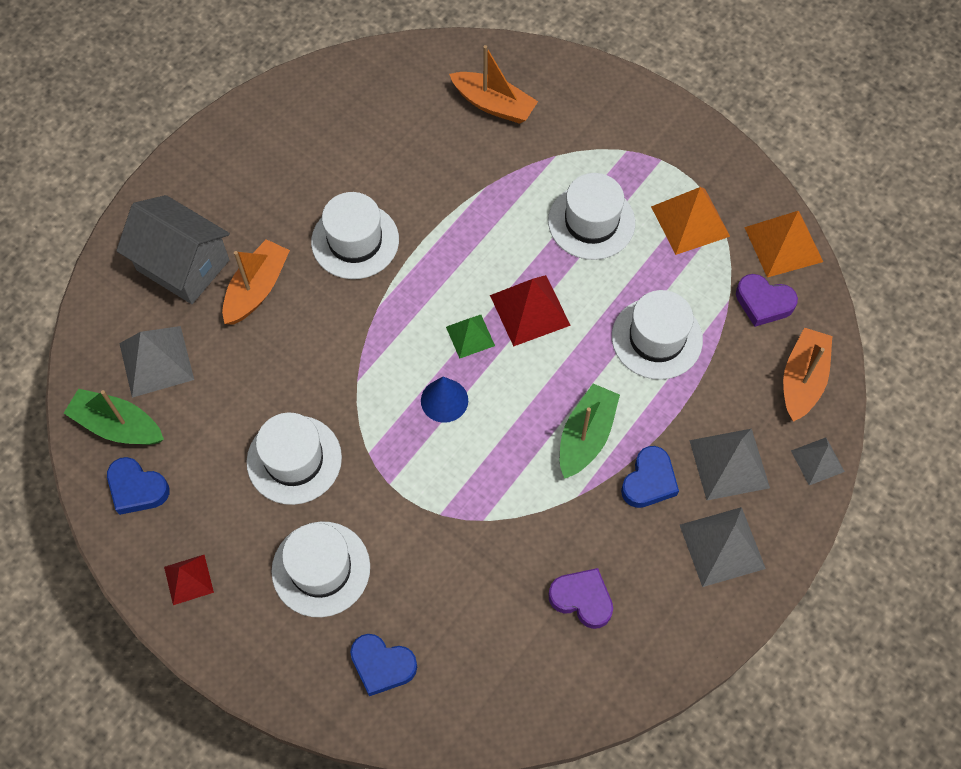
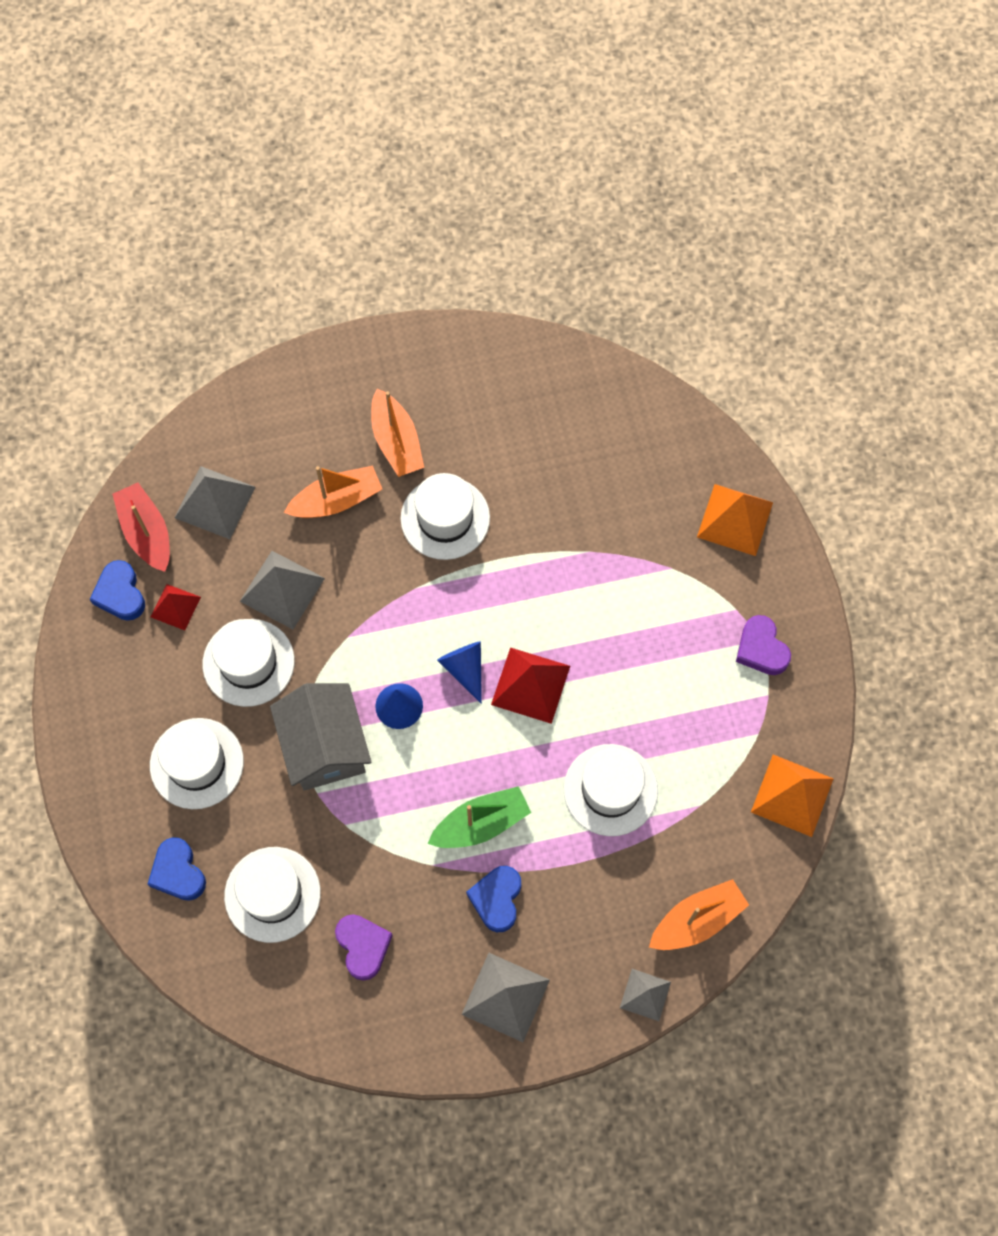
camera: 40 degrees right, 5 degrees up
green boat [64,388,164,445] -> red boat [112,483,170,572]
grey house [116,195,230,304] -> grey house moved to [270,683,371,791]
red pyramid [164,555,214,605] -> red pyramid moved to [151,584,201,630]
green pyramid [446,315,495,359] -> blue cone [437,641,482,704]
orange boat [449,45,538,124] -> orange boat moved to [371,388,424,477]
white hat [548,173,635,260] -> white hat moved to [224,847,321,943]
blue heart [621,446,679,508] -> blue heart turned 120 degrees clockwise [466,866,521,932]
orange pyramid [651,187,730,255] -> orange pyramid moved to [697,484,773,556]
grey pyramid [689,429,770,500] -> grey pyramid moved to [240,551,325,629]
purple heart [736,274,798,327] -> purple heart moved to [736,615,791,675]

